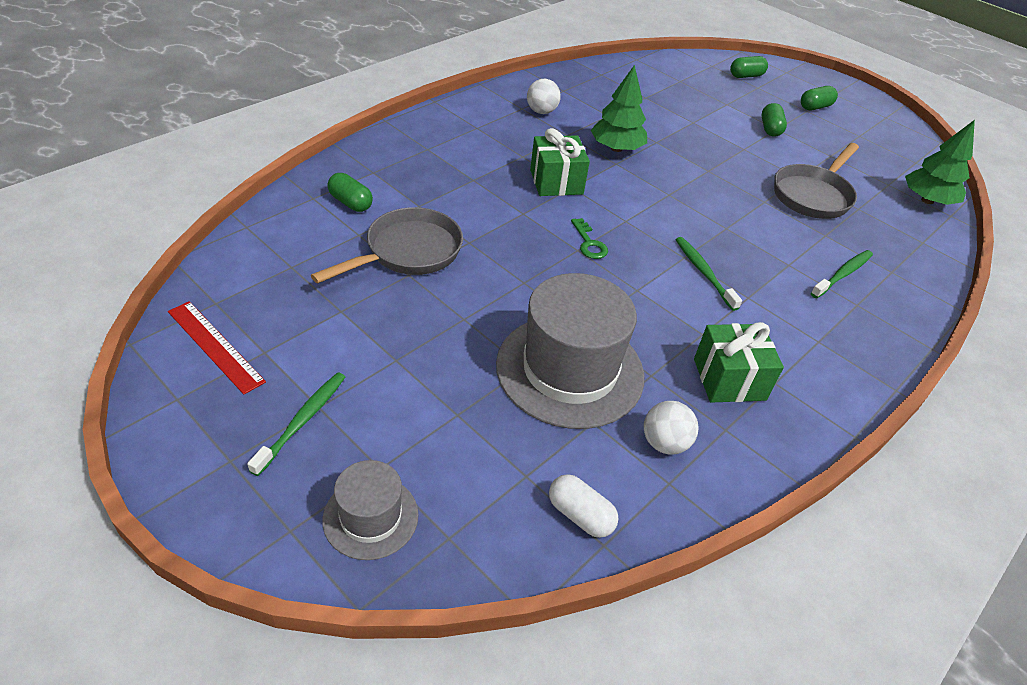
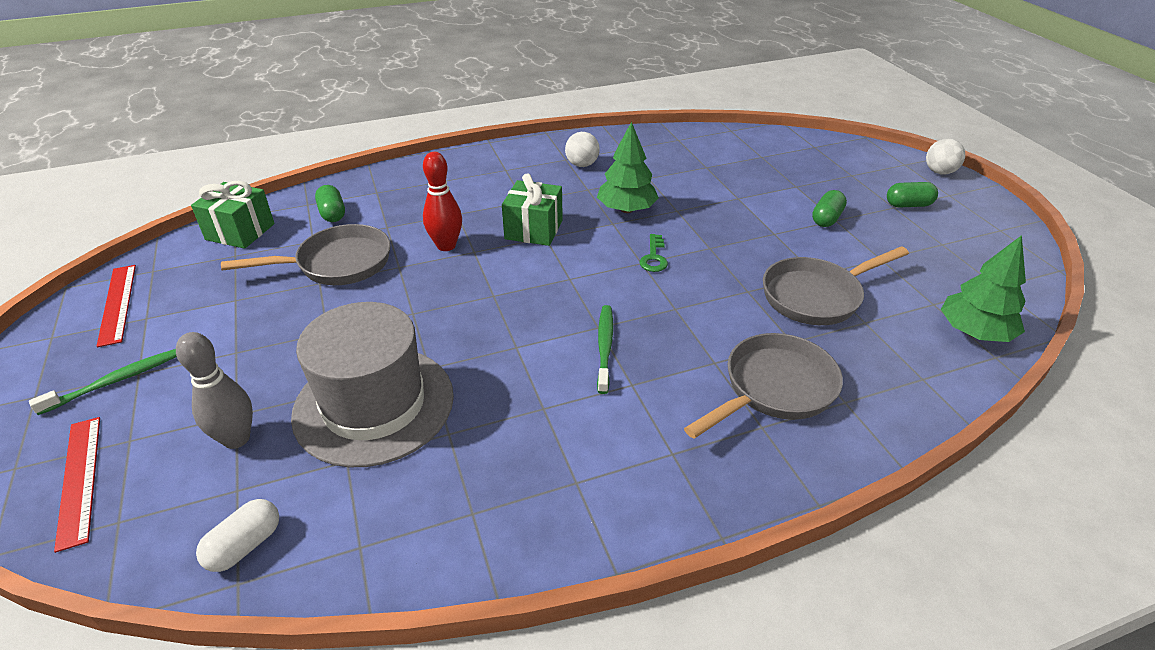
camera: 30 degrees right, 5 degrees down
grey hat [322,460,419,560] -> red ruler [54,417,100,553]
white capsule [549,474,619,538] -> white capsule turned 60 degrees clockwise [196,499,279,572]
green key [571,218,608,259] -> green key moved to [640,234,668,272]
white ball [644,401,698,454] -> white ball moved to [926,139,965,174]
green gift [694,322,784,402] -> green gift moved to [191,181,275,249]
green capsule [730,56,768,78] -> none
green toothbrush [811,250,873,298] -> grey pan [684,333,843,439]
none -> grey bowling pin [176,332,253,449]
none -> red bowling pin [423,152,462,251]

